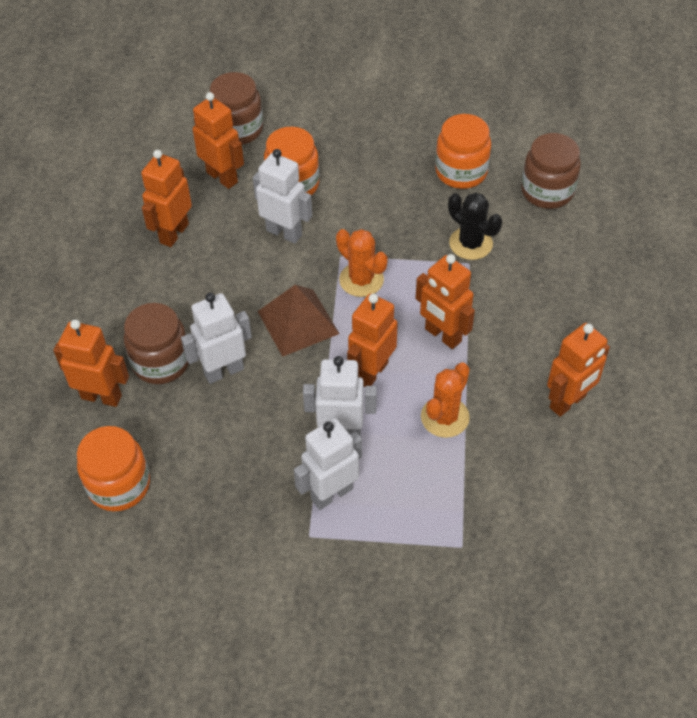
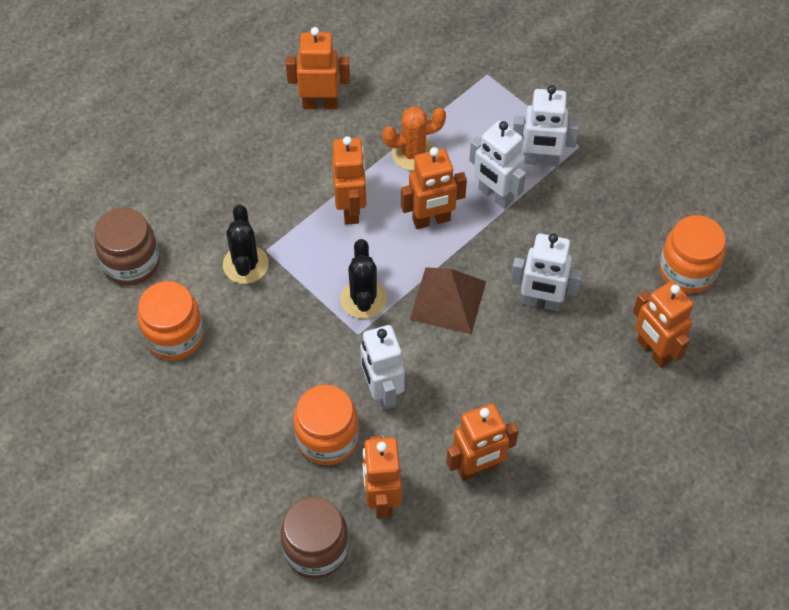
camera: 140 degrees left, 5 degrees up
brown jar [124,303,189,384] -> none
orange cactus [336,229,388,297] -> black cactus [340,239,387,319]

